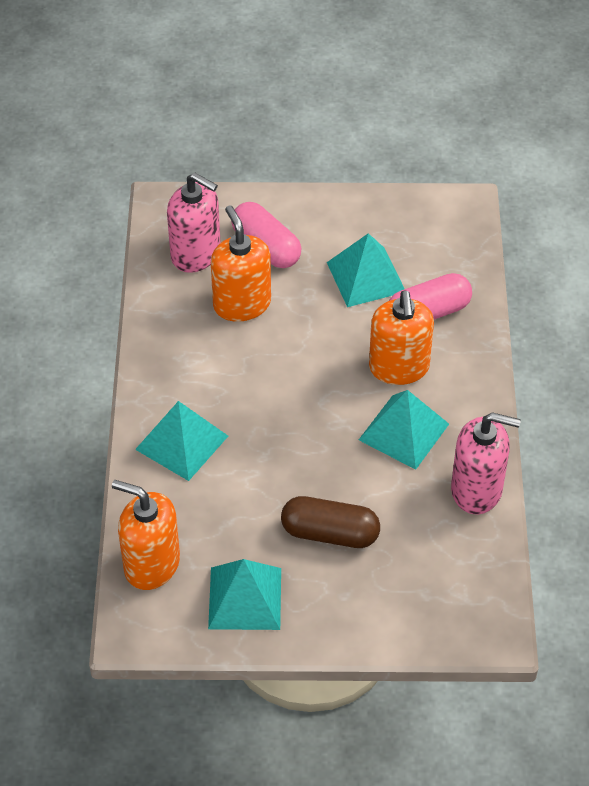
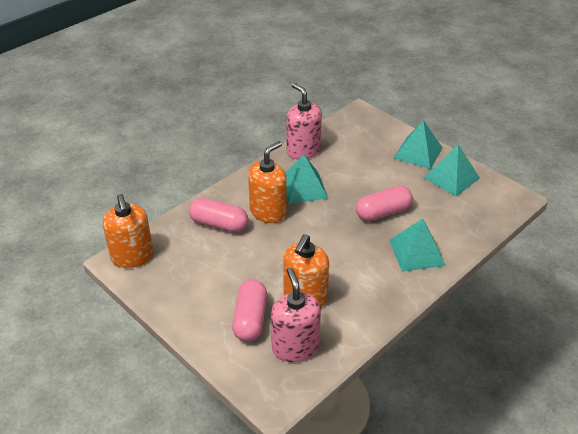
camera: 135 degrees left, 10 degrees down
orange soap dispenser [112,480,180,590] -> orange soap dispenser moved to [103,194,153,268]
brown capsule [281,496,380,548] -> none
turquoise pyramid [327,233,405,307] -> turquoise pyramid moved to [393,120,443,169]
none -> pink capsule [356,185,413,221]

